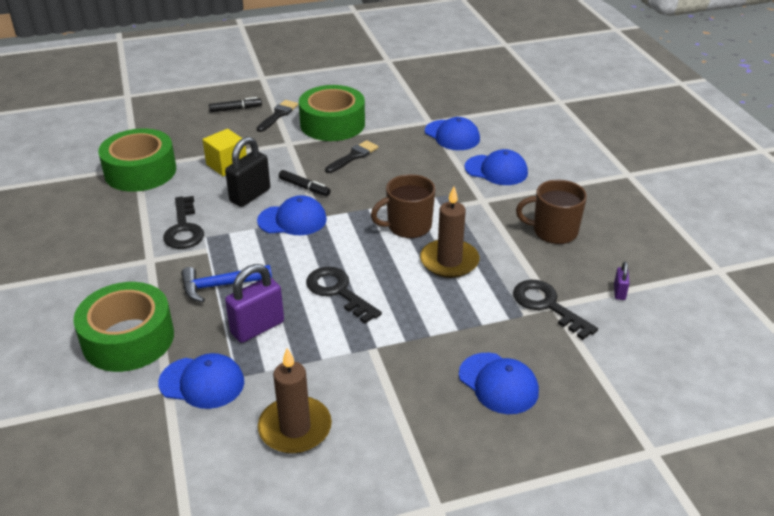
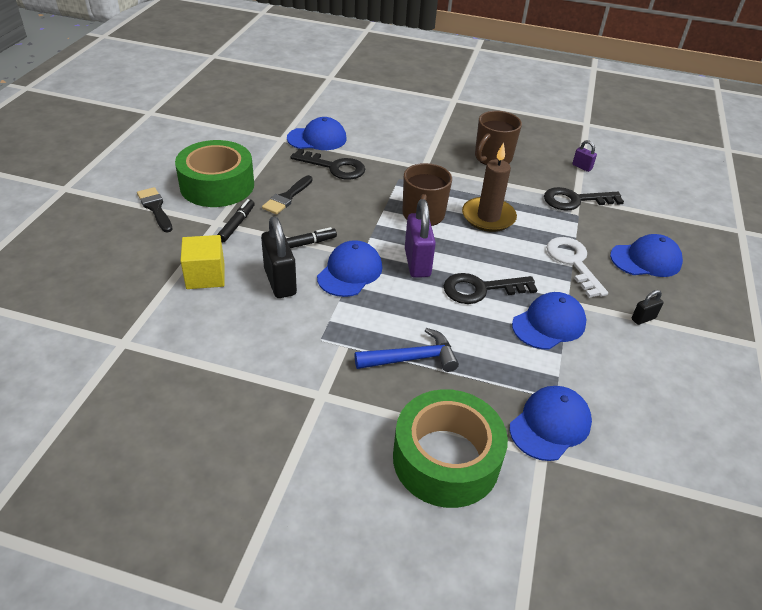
camera: 60 degrees left, 5 degrees up
green tape [98,128,176,192] -> none
black key [163,196,204,249] -> black key moved to [291,149,365,180]
blue hammer [181,265,272,302] -> blue hammer turned 120 degrees counterclockwise [355,328,459,372]
black marker [209,97,262,112] -> black marker moved to [217,199,255,242]
purple padlock [225,264,284,343] -> purple padlock moved to [405,199,436,278]
brown candle [258,348,332,454] -> none
black brush [325,140,378,173] -> black brush turned 135 degrees counterclockwise [262,175,313,215]
blue cap [464,149,528,185] -> blue cap moved to [512,292,586,350]
none -> white key [546,237,608,298]
none -> black padlock [632,290,664,325]

